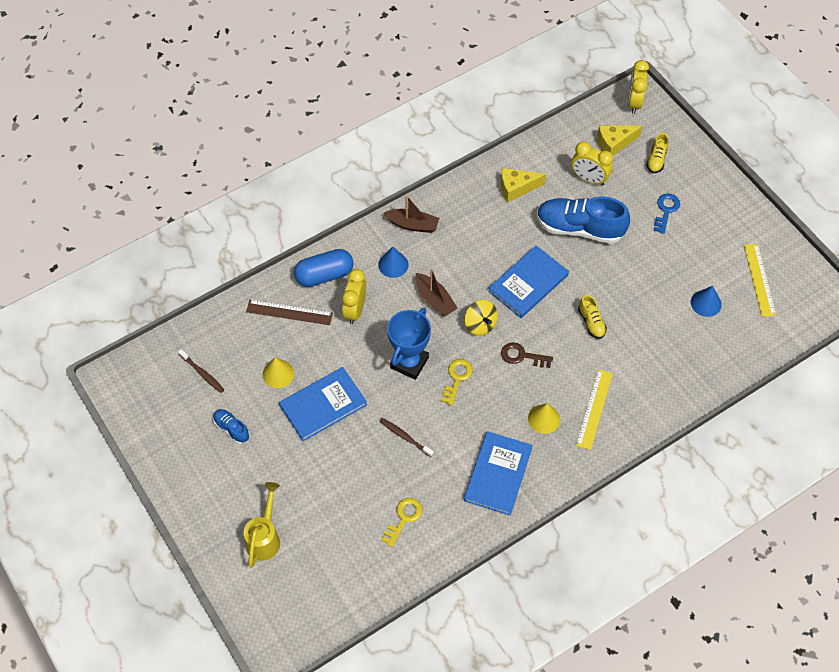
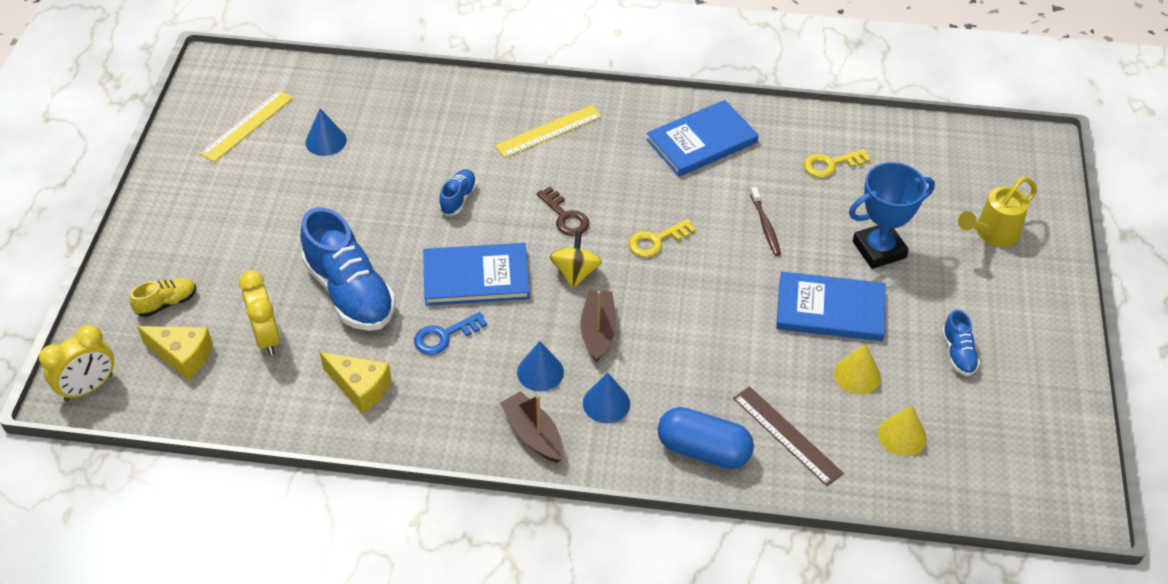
camera: 140 degrees left, 10 degrees down
brown toothbrush [178,349,224,393] -> none
yellow clock [342,269,366,324] -> none
blue trophy [387,308,431,380] -> blue trophy moved to [849,162,935,269]
yellow cone [528,403,560,434] -> yellow cone moved to [878,406,927,456]
yellow shoe [578,295,607,339] -> blue shoe [439,169,477,216]
blue key [653,193,680,234] -> blue key moved to [414,312,487,355]
none -> blue cone [517,341,564,391]

